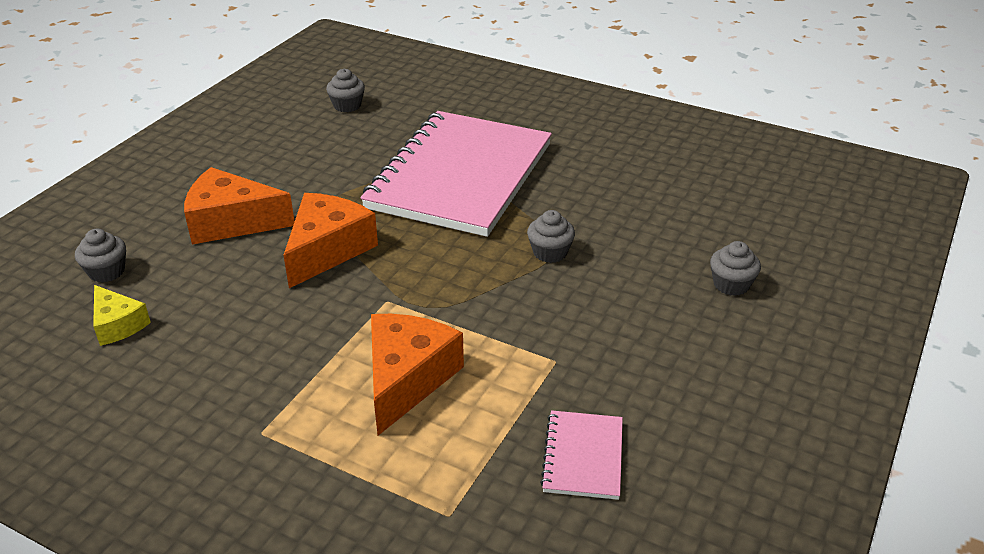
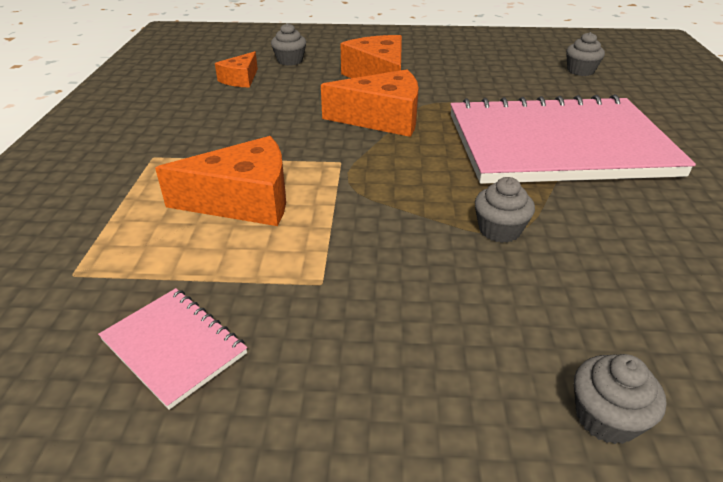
camera: 65 degrees right, 0 degrees up
yellow cheese [93,285,151,346] -> orange cheese [215,51,258,87]
pink notebook [540,410,623,500] -> pink notebook turned 60 degrees clockwise [98,288,247,410]

